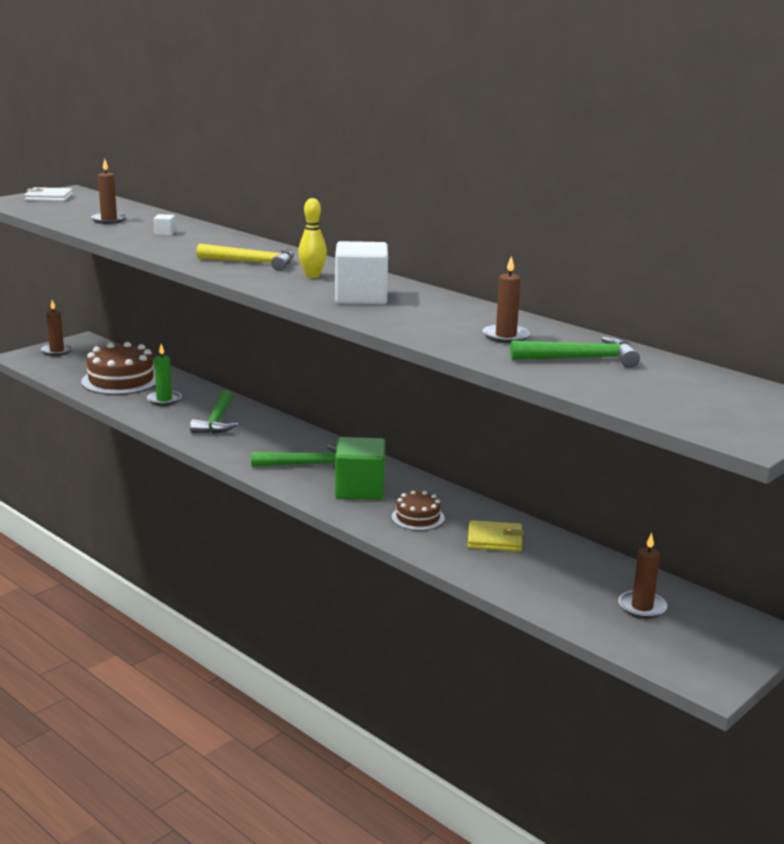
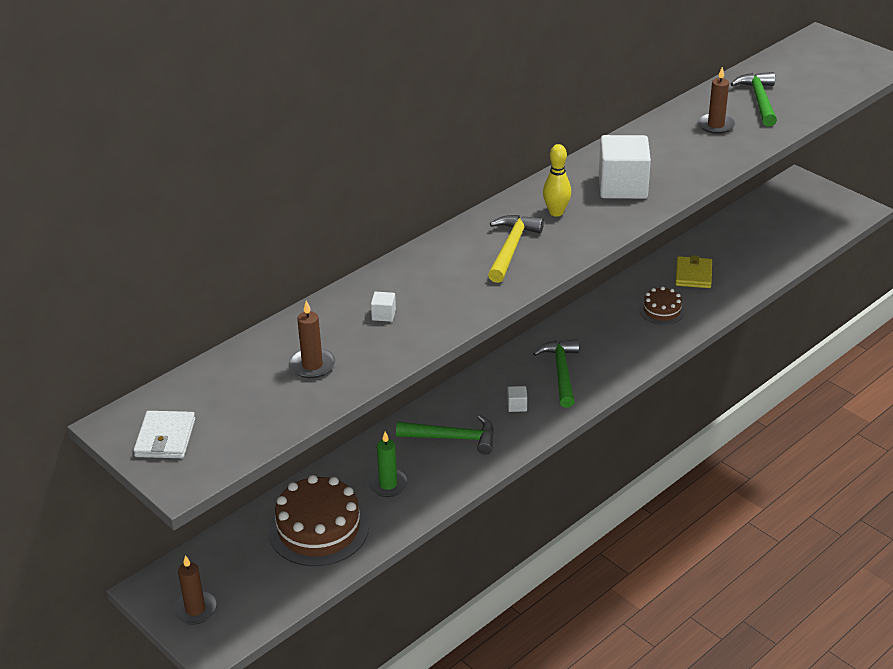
camera: 85 degrees left, 15 degrees up
green cube [335,437,385,500] -> none
brown candle [618,533,667,619] -> none
none -> white cube [507,386,527,412]

